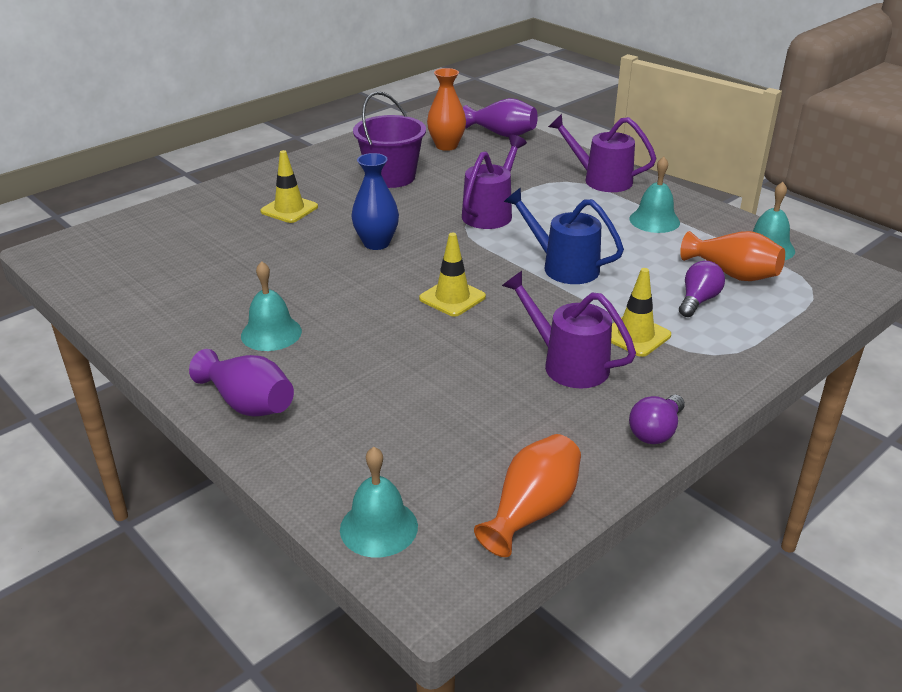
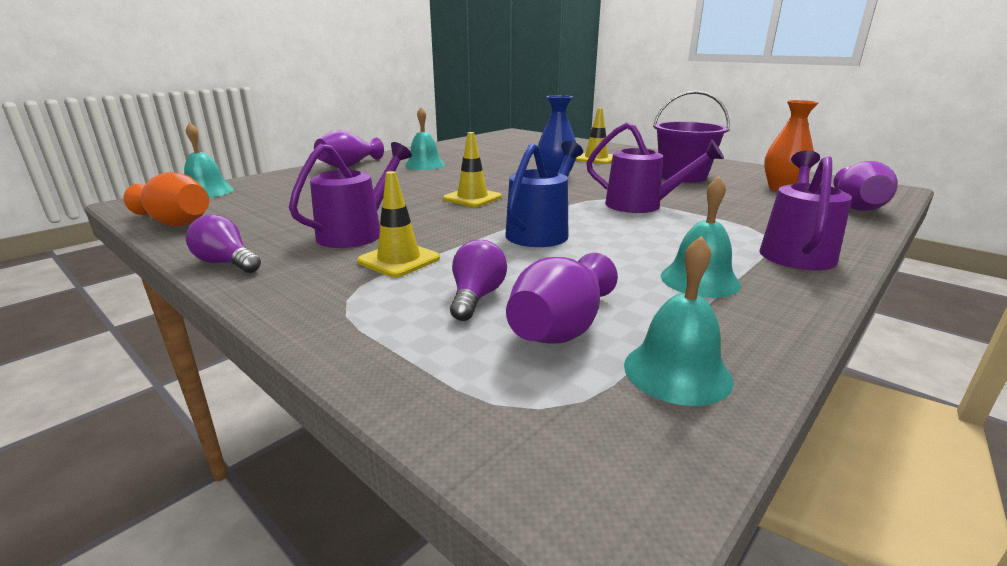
camera: 85 degrees right, 10 degrees down
purple light bulb [679,261,725,317] -> purple light bulb turned 105 degrees counterclockwise [450,240,507,321]
orange vase [680,231,785,281] -> purple vase [506,253,618,344]

